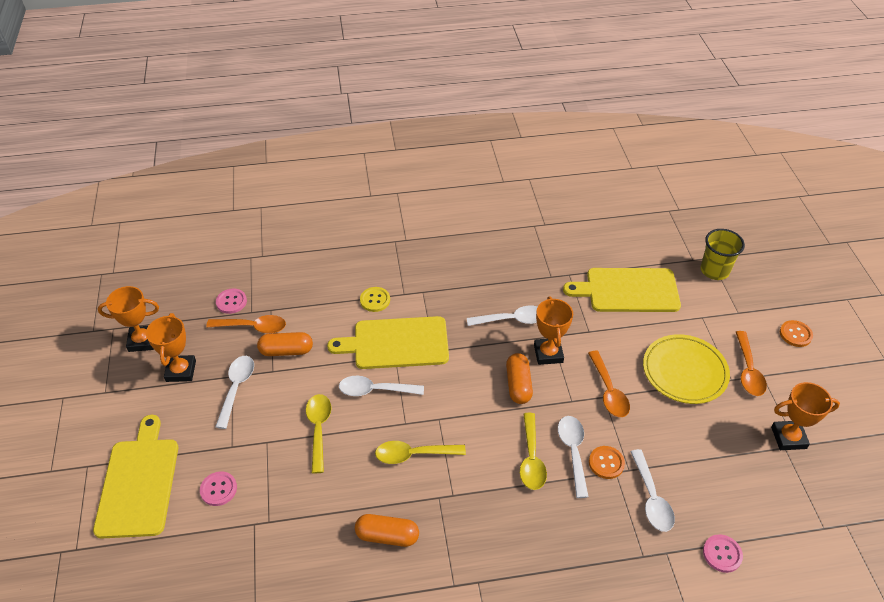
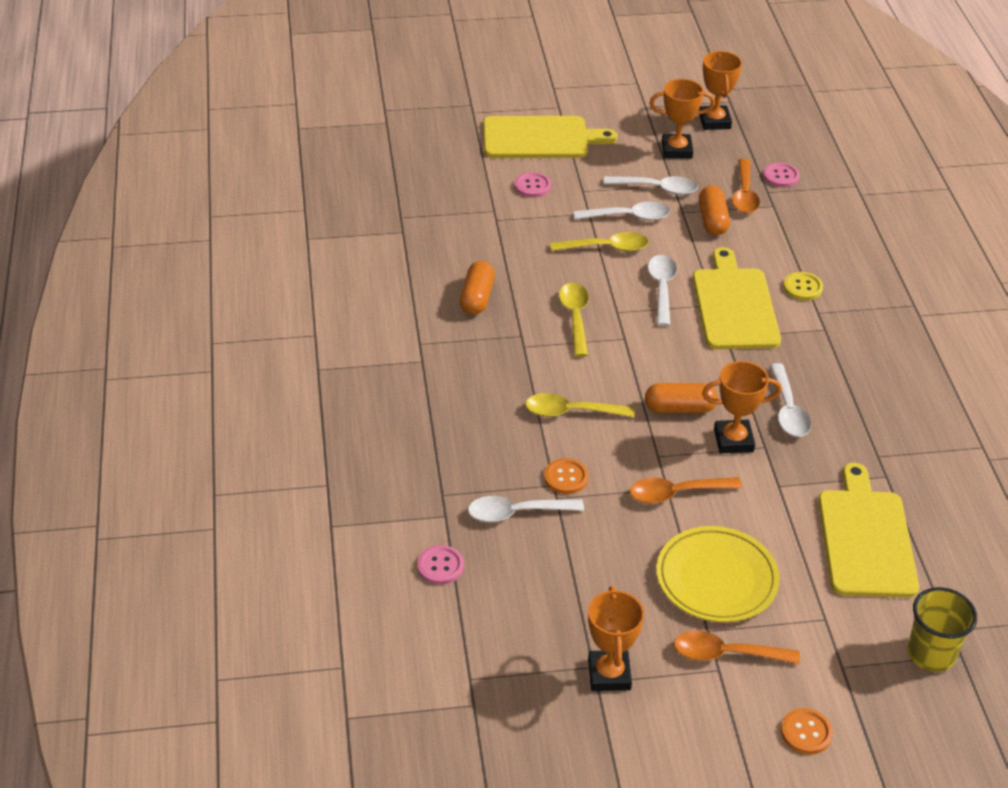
camera: 90 degrees right, 5 degrees down
white spoon [558,416,589,498] -> white spoon moved to [574,202,670,220]

